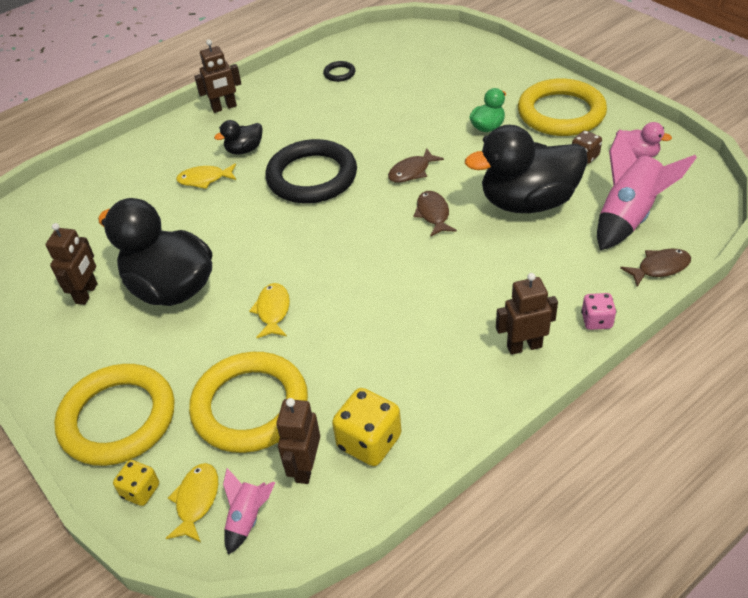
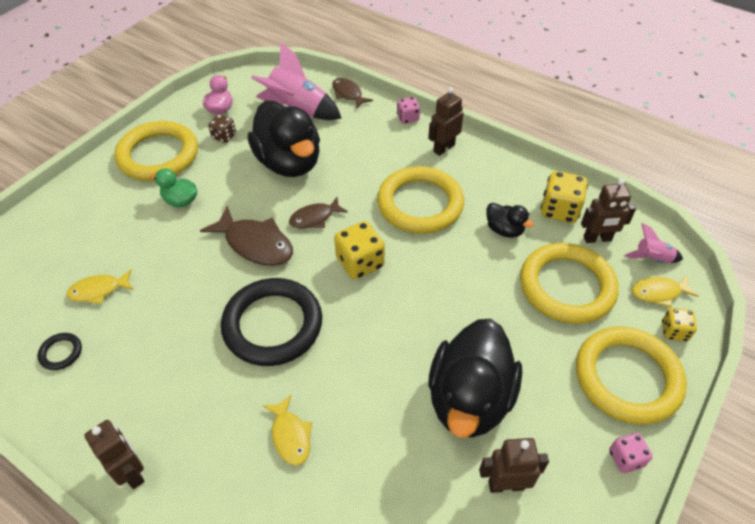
camera: 110 degrees left, 5 degrees up
black duck [214,120,263,154] -> black duck moved to [487,203,534,238]
yellow fish [249,283,290,338] -> yellow fish moved to [66,269,134,304]
brown fish [388,148,444,183] -> brown fish [200,206,293,266], size x1.64
brown robot [496,273,558,355] -> brown robot turned 75 degrees clockwise [428,88,464,156]
none -> yellow dice [334,221,385,279]
none -> yellow ring [377,166,464,234]
none -> pink dice [609,433,653,473]

